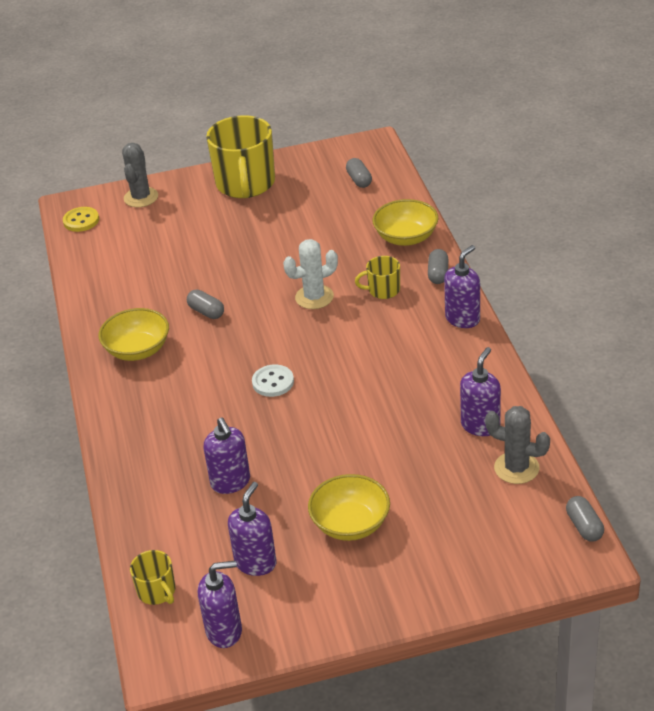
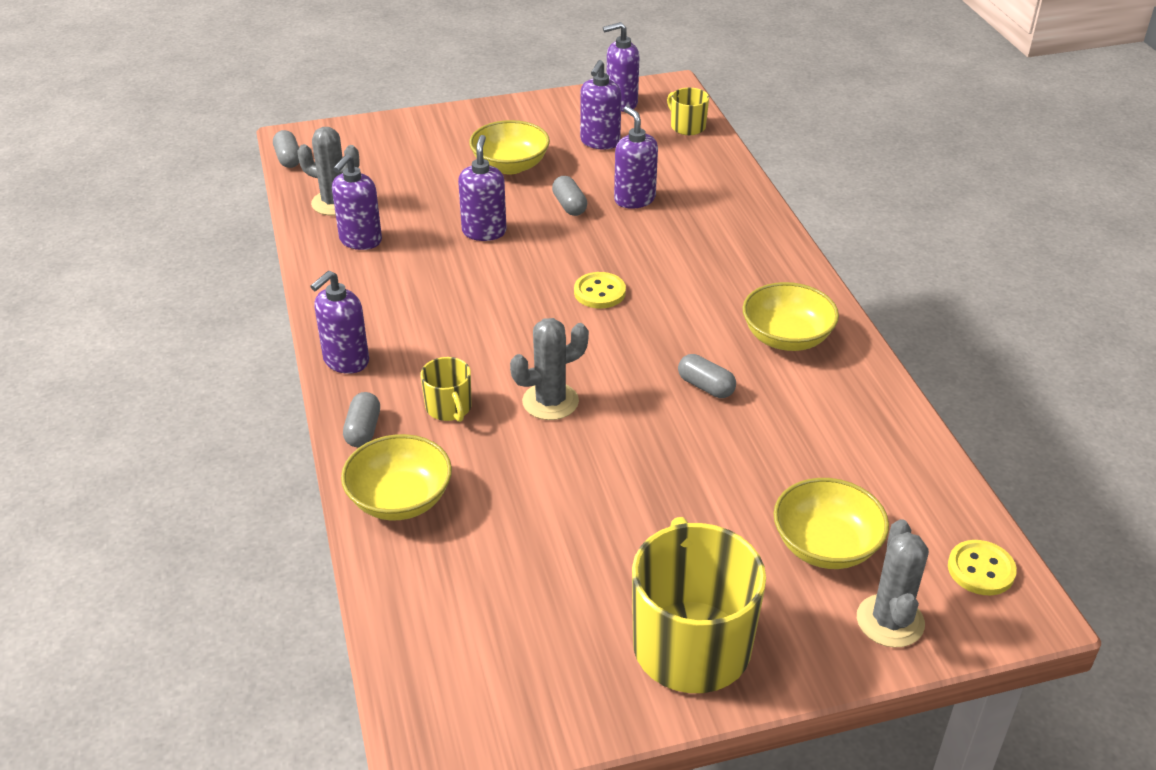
camera: 175 degrees right, 0 degrees up
white button [252,364,294,397] -> yellow button [574,272,626,308]
white cactus [283,239,338,309] -> grey cactus [510,318,589,420]
grey capsule [346,158,372,188] -> grey capsule moved to [552,176,587,216]
yellow mug [355,256,400,299] -> yellow mug turned 75 degrees clockwise [420,357,472,422]
none -> purple soap dispenser [458,135,507,241]
none -> yellow bowl [774,478,889,569]

